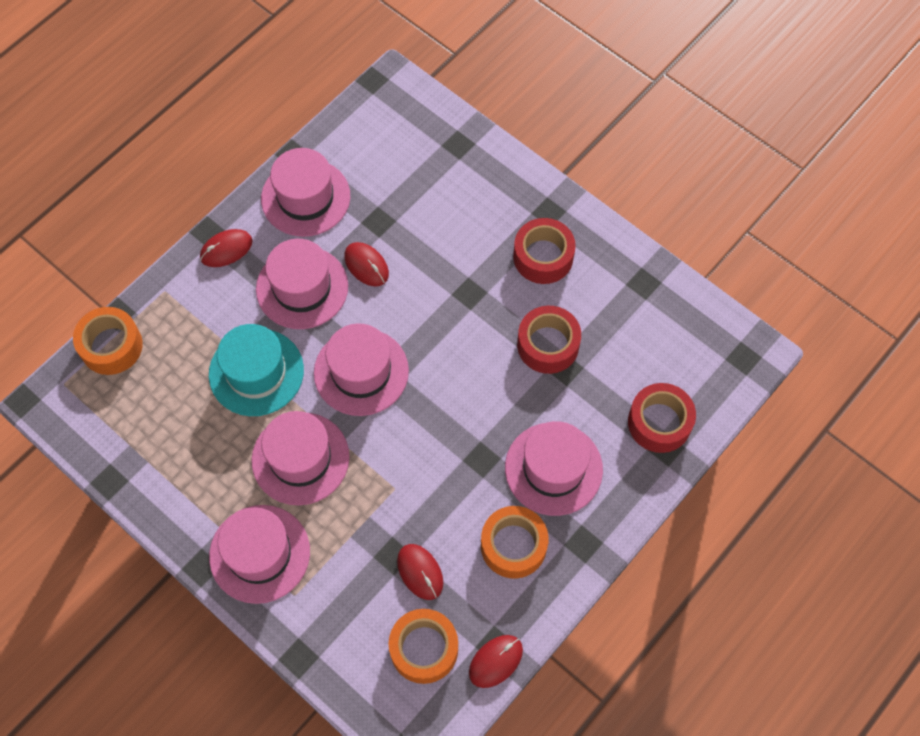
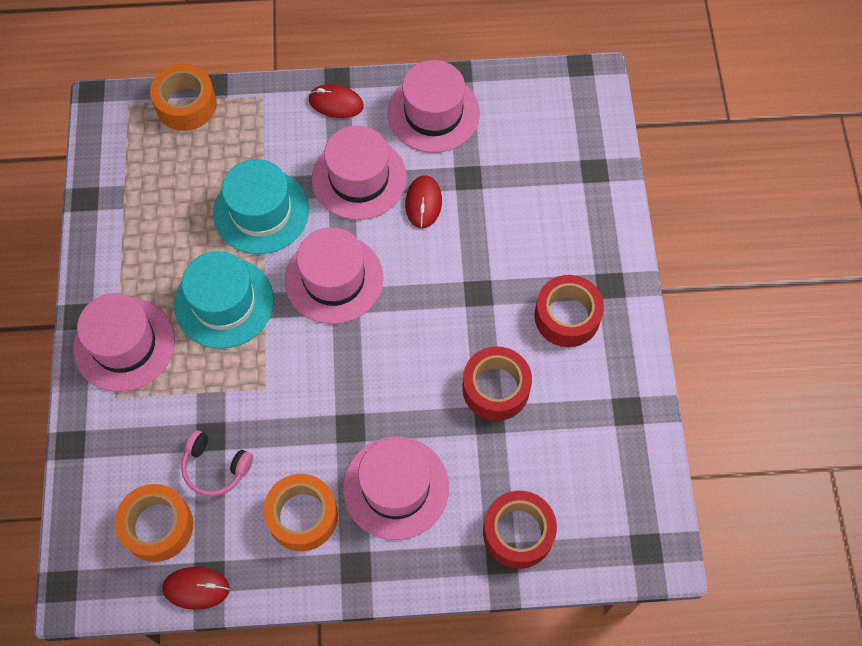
camera: 45 degrees right, 0 degrees up
pink hat [251,411,350,505] -> turquoise hat [174,251,274,349]
red mouse [397,544,443,600] -> pink headphones [181,430,253,496]

